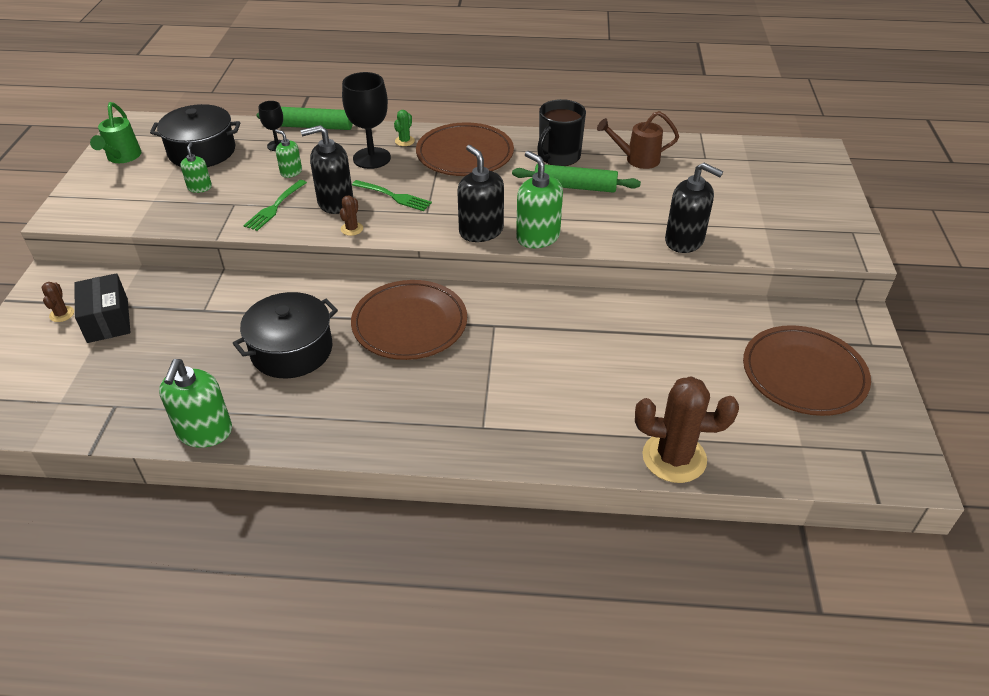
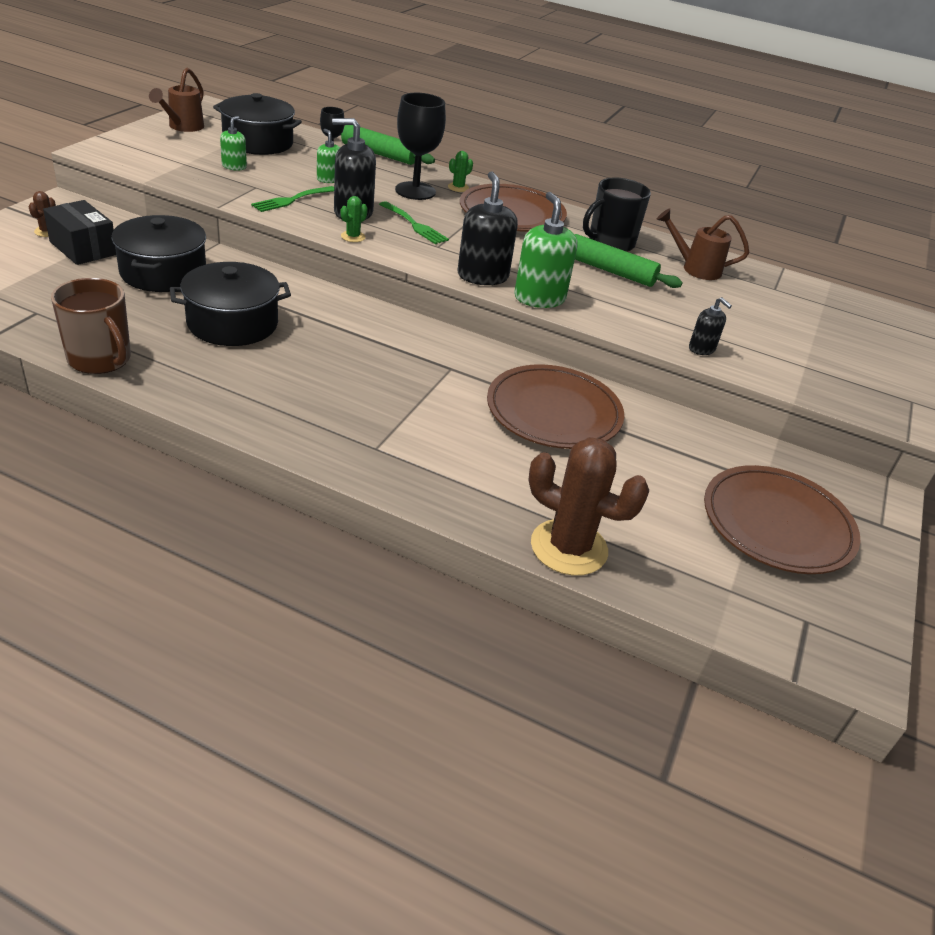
camera: 15 degrees right, 5 degrees down
black box [74,273,130,343] -> black box turned 45 degrees counterclockwise [43,200,116,265]
green watering can [90,102,141,163] -> brown watering can [149,67,204,132]
green soap dispenser [159,359,232,448] -> brown mug [51,278,131,374]
brown cactus [340,196,363,236] -> green cactus [341,196,368,242]
brown plate [351,280,467,360] -> brown plate moved to [487,364,624,449]
black soap dispenser [665,163,723,253] -> black soap dispenser [689,297,732,355], size x0.55
none -> black pot [112,215,206,292]

